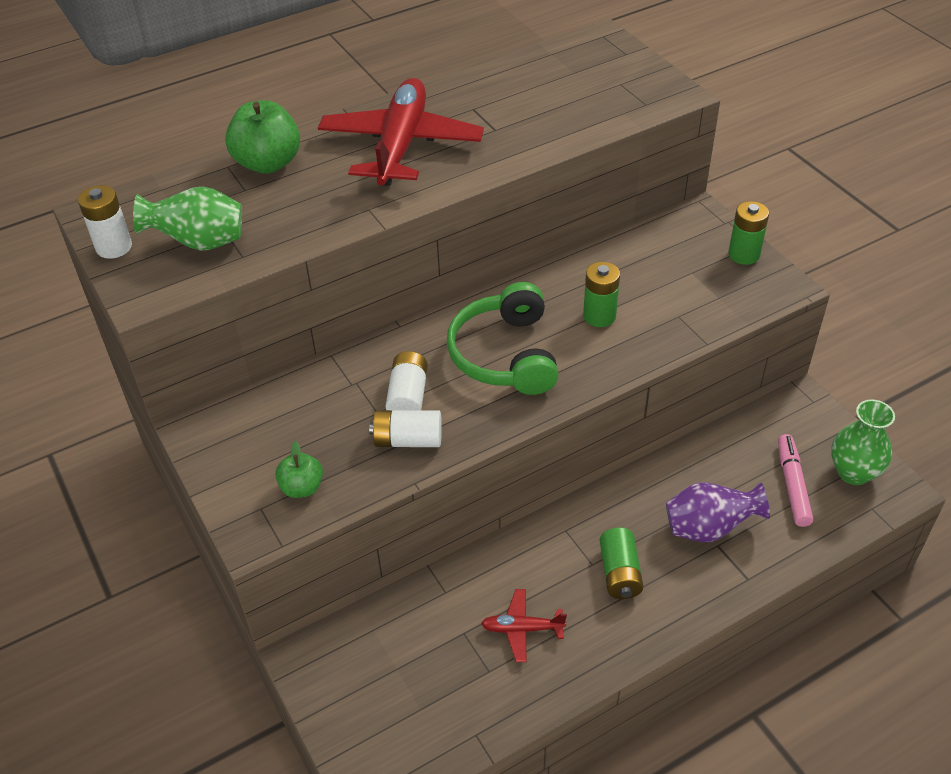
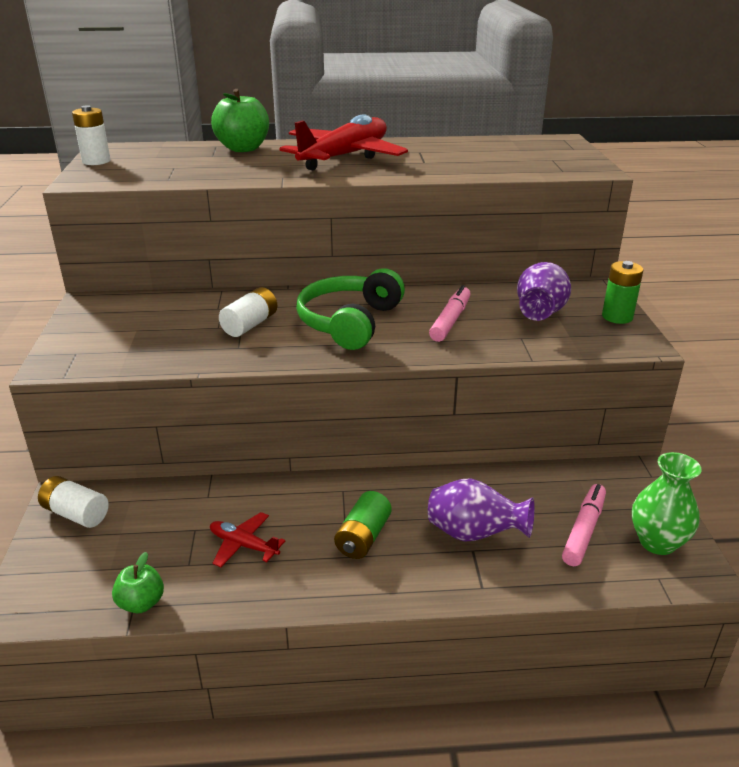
camera: 25 degrees right, 15 degrees down
green vase [133,186,242,251] -> none
green apple [275,441,323,498] -> green apple moved to [112,552,164,613]
white battery [369,410,442,447] -> white battery moved to [38,476,109,528]
green battery [583,262,620,327] -> pink marker [429,285,471,342]
none -> purple vase [517,262,571,321]

